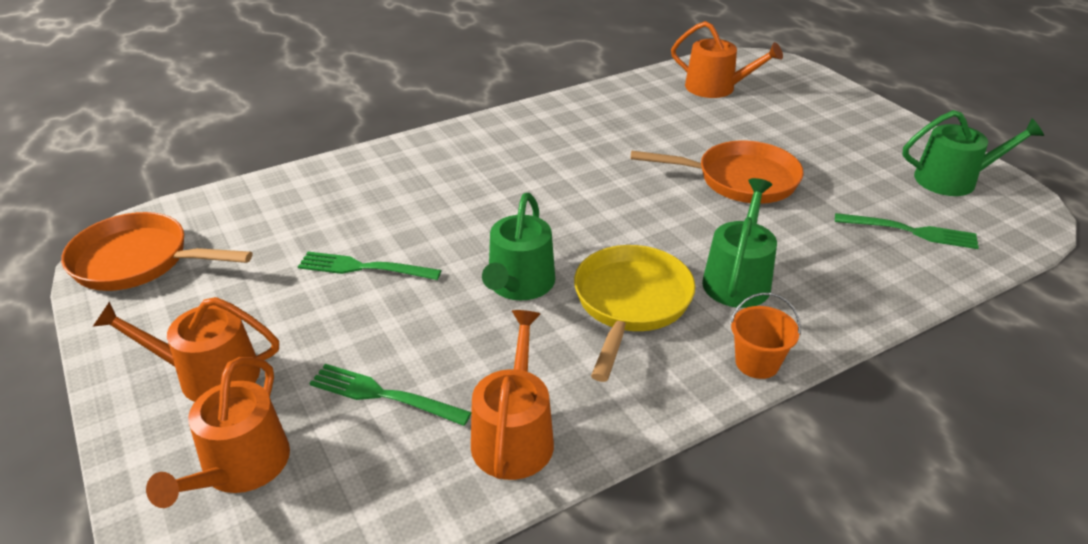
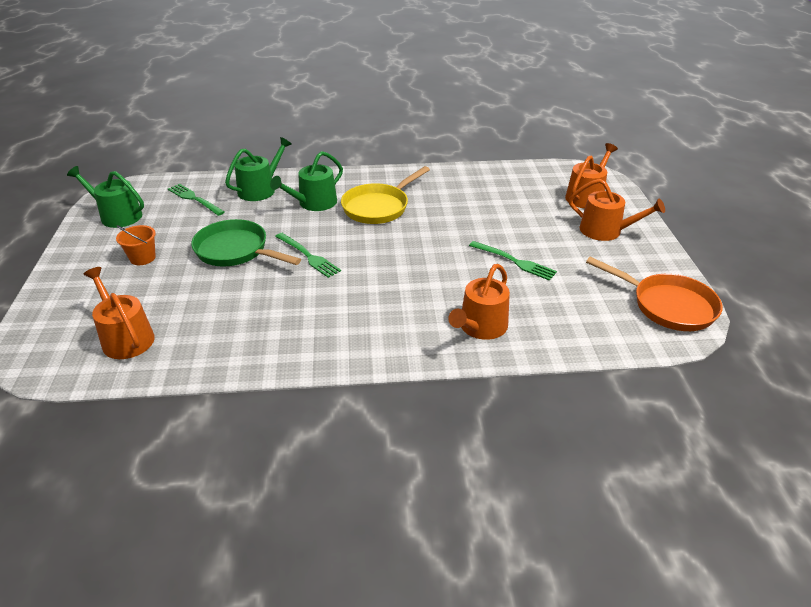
camera: 155 degrees left, 0 degrees up
green fork [309,364,471,426] -> green fork moved to [275,233,341,278]
orange watering can [471,310,554,480] -> orange watering can moved to [448,264,510,340]
green watering can [482,193,555,300] -> green watering can moved to [225,137,292,201]
orange pan [631,141,804,204] -> green pan [191,219,301,266]
orange bucket [730,293,801,379] -> orange bucket moved to [116,225,156,265]

